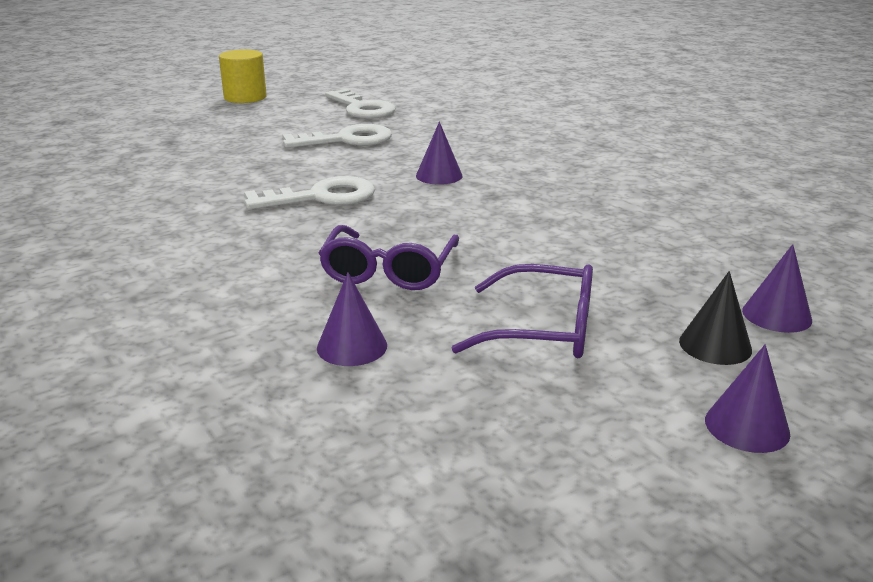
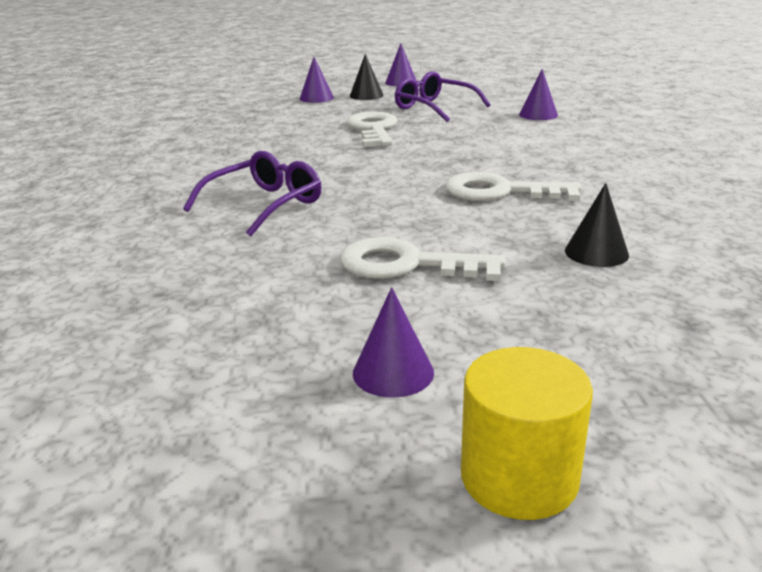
camera: 150 degrees left, 0 degrees up
purple glasses [319,225,459,290] -> purple glasses moved to [183,151,321,236]
white key [325,89,395,119] -> white key moved to [346,111,397,147]
purple cone [416,122,463,185] -> purple cone moved to [353,287,434,398]
none -> black cone [565,183,629,267]

